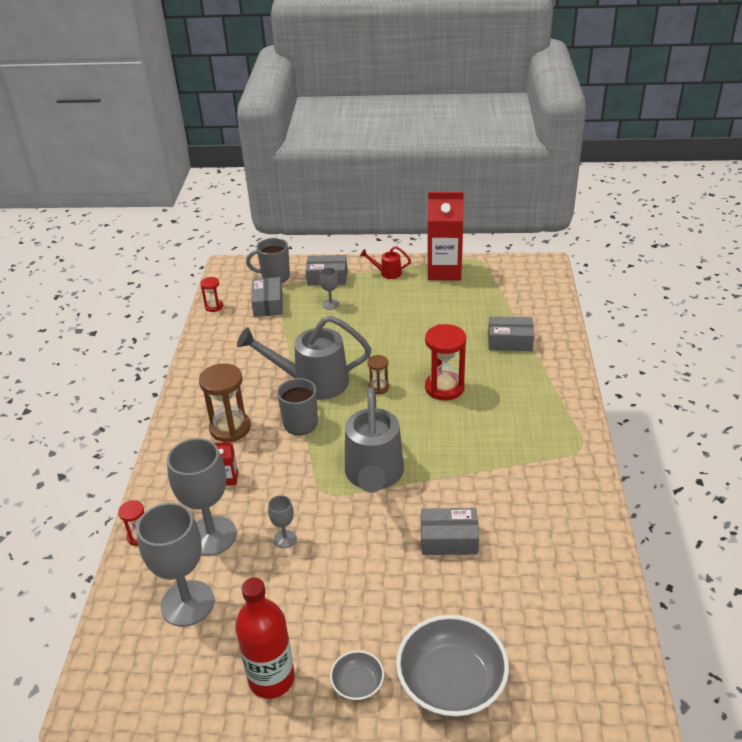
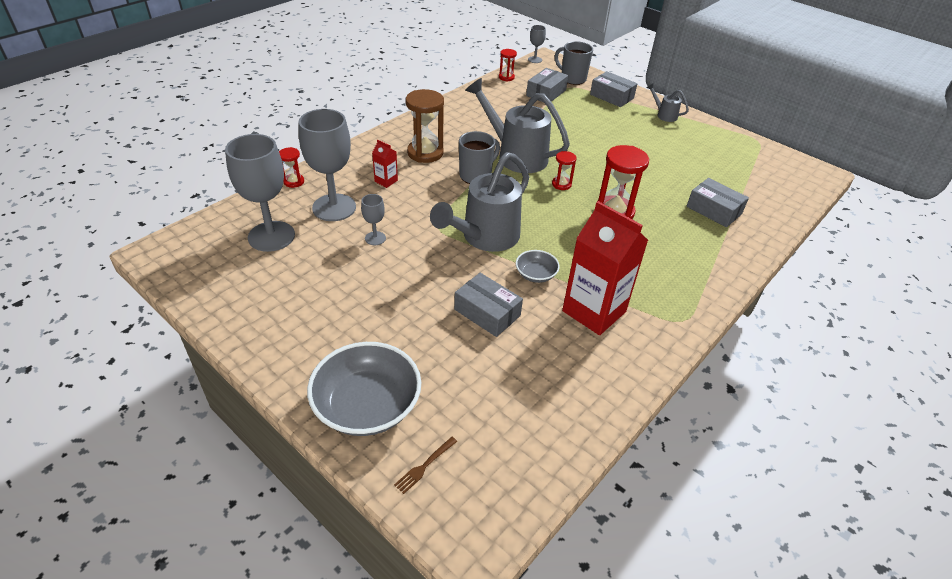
camera: 35 degrees right, 5 degrees up
red bottle [235,577,295,699] -> none
grey goblet [320,267,339,310] -> grey goblet moved to [528,25,546,63]
grey bowl [330,650,384,701] -> grey bowl moved to [516,250,560,283]
red watering can [360,246,411,279] -> grey watering can [646,83,689,122]
brown hourglass [367,355,389,395] -> red hourglass [552,151,577,190]
red carton [428,192,464,281] -> red carton moved to [562,201,648,335]
none -> brown fork [394,437,457,494]

